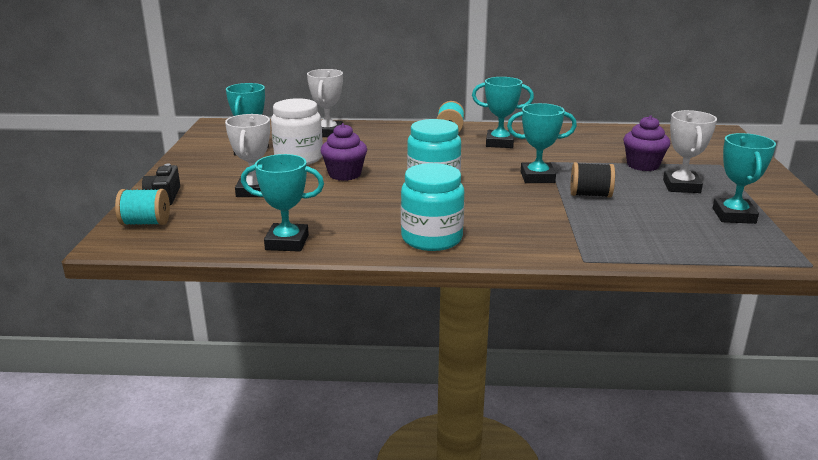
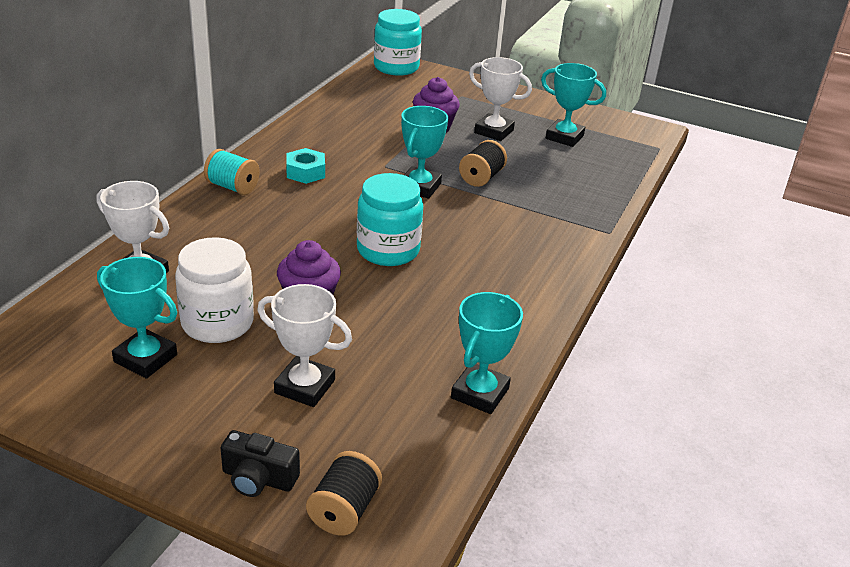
camera: 70 degrees left, 10 degrees up
turquoise spool [115,189,170,225] -> black spool [306,451,382,536]
turquoise jar [401,163,464,251] -> turquoise jar moved to [374,9,422,76]
turquoise trophy [472,77,534,148] -> turquoise nut [286,148,325,184]

